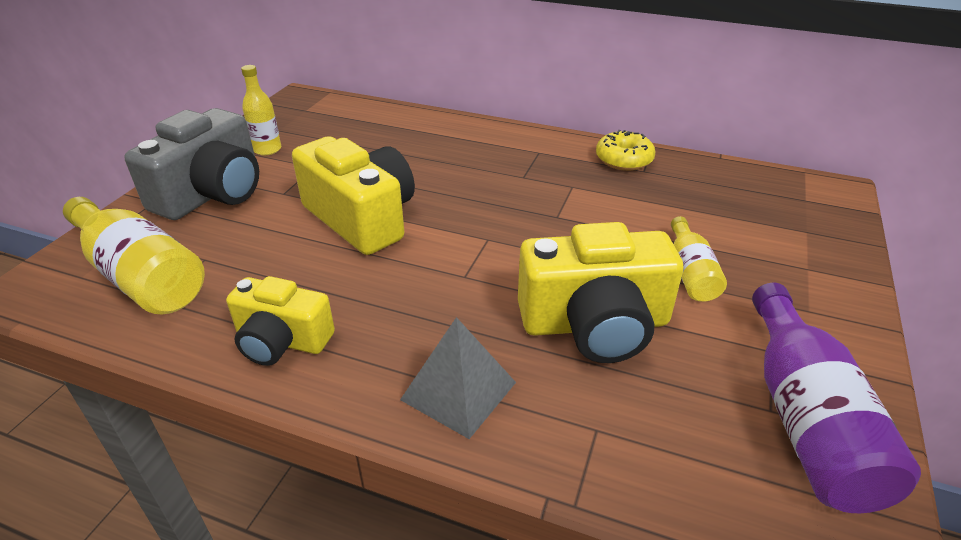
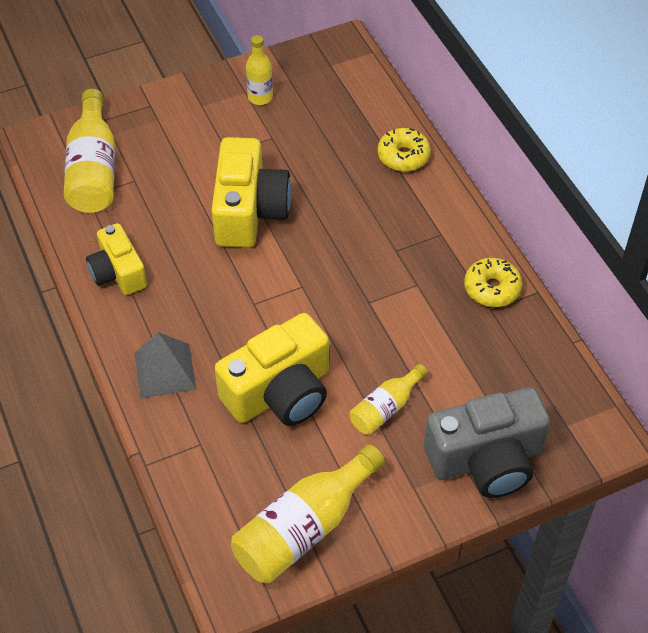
camera: 45 degrees right, 15 degrees up
grey camera [124,108,259,220] -> grey camera moved to [424,387,550,498]
yellow camera [518,222,684,363] -> yellow camera turned 75 degrees counterclockwise [215,313,329,426]
purple bottle [752,283,921,513] -> yellow bottle [231,444,385,583]
none -> yellow donut [377,128,431,172]

